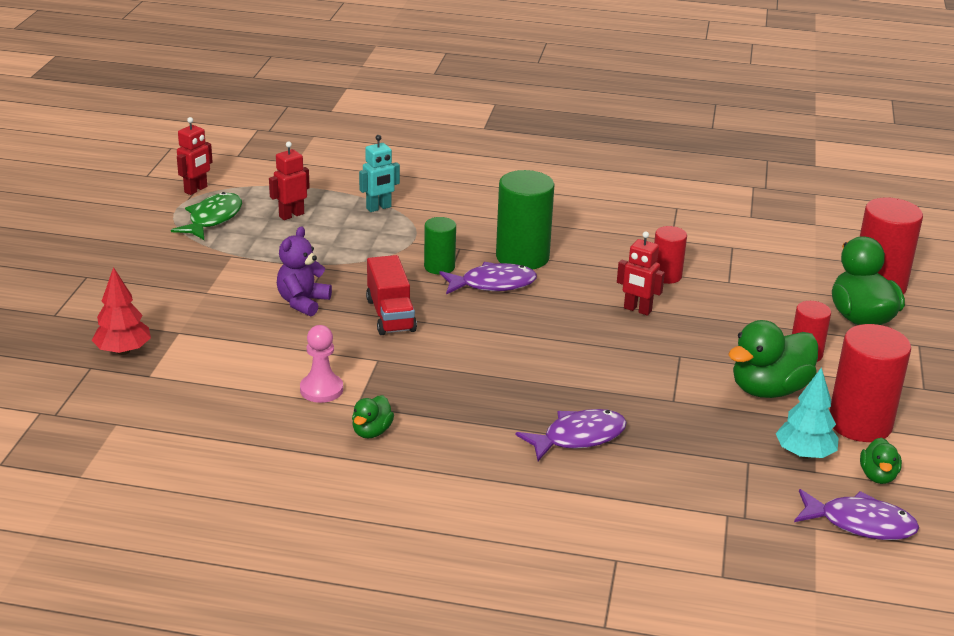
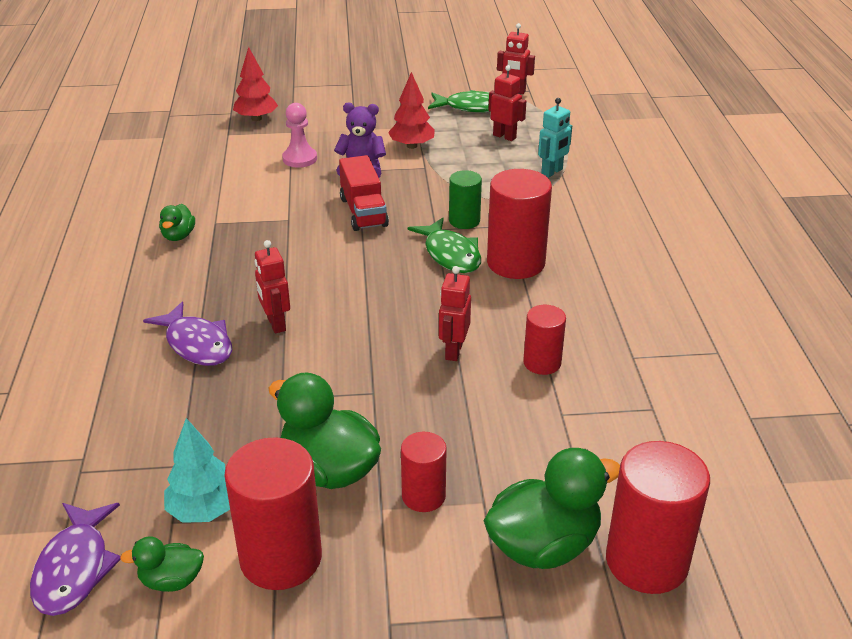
camera: 75 degrees right, 5 degrees up
pink pawn [300,325,343,403] -> pink pawn moved to [282,103,317,168]
green duck [352,395,394,438] -> green duck turned 90 degrees counterclockwise [159,204,195,241]
turquoise robot [359,135,400,212] -> turquoise robot turned 90 degrees counterclockwise [538,98,572,178]
red truck [366,255,417,335] -> red truck turned 75 degrees counterclockwise [339,155,389,231]
purple fish [439,262,537,295] -> green fish [408,218,481,273]
green cylinder [496,170,554,270] -> red cylinder [487,169,552,279]
none -> red robot [255,240,290,333]
none -> red tree [388,72,435,149]

